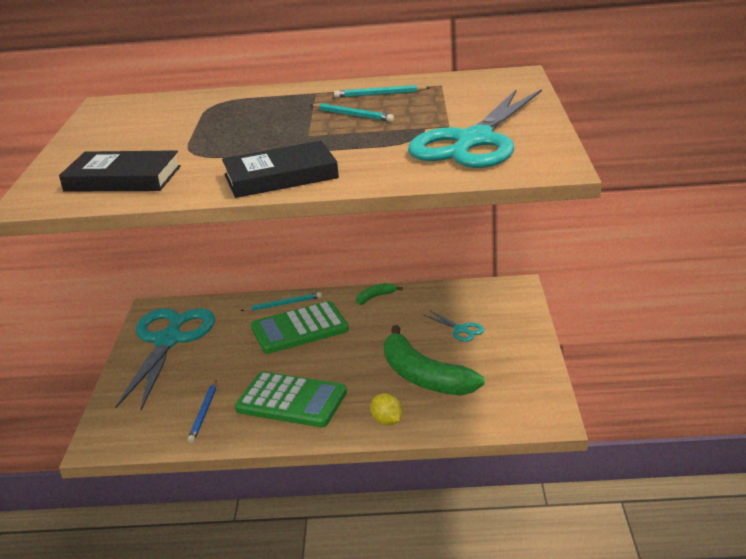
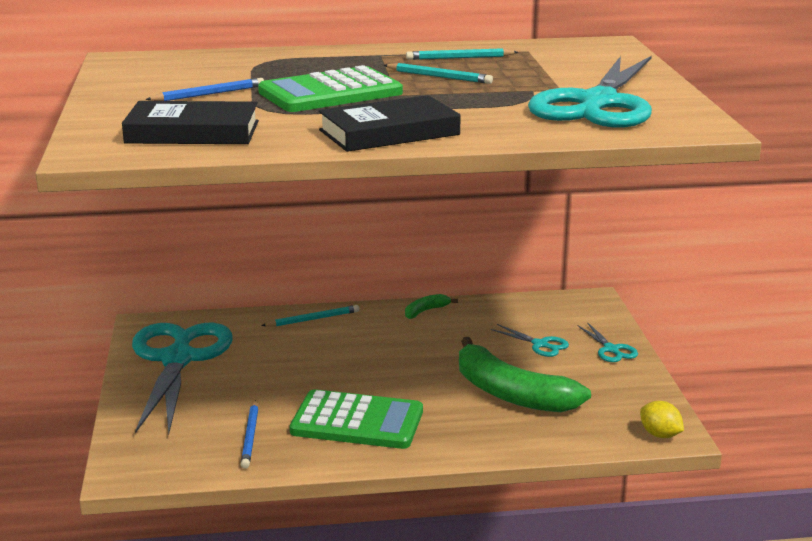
camera: 10 degrees left, 5 degrees down
green calculator [251,301,349,354] -> green calculator moved to [258,65,403,112]
yellow lemon [370,393,403,426] -> yellow lemon moved to [640,401,684,438]
none -> blue pencil [145,78,264,101]
none -> turquoise scissors [577,322,638,362]

